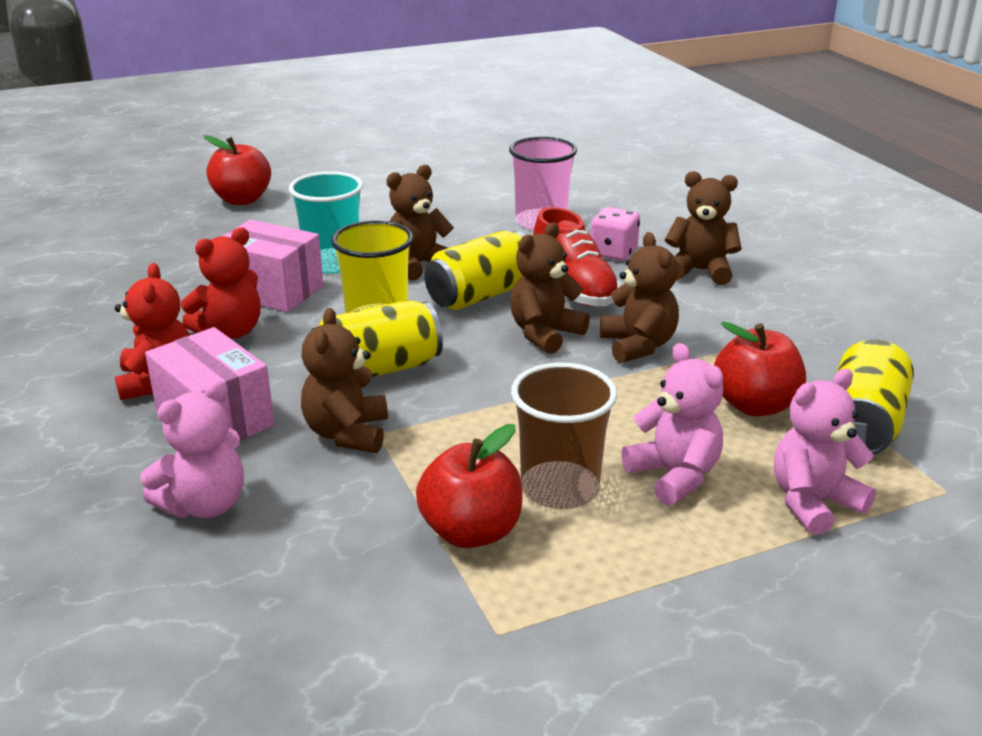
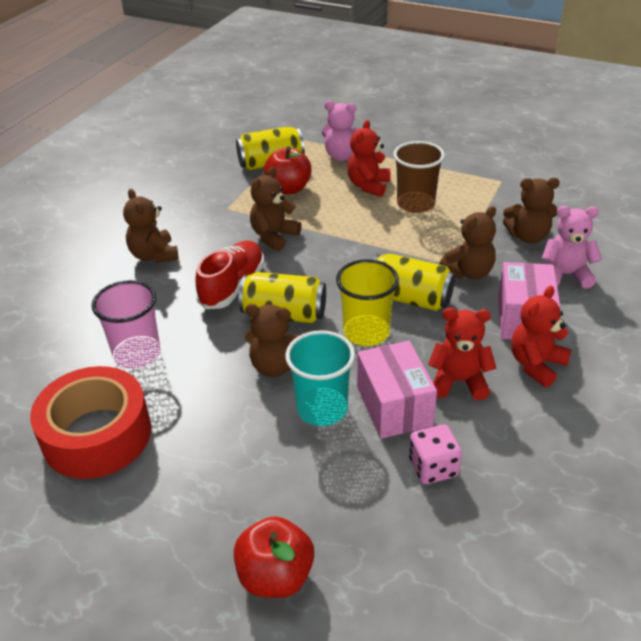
camera: 130 degrees left, 10 degrees up
red apple [416,424,523,548] -> none
brown teddy bear [510,222,590,354] -> brown teddy bear moved to [503,178,560,243]
pink dice [591,207,640,261] -> pink dice moved to [409,424,462,484]
pink teddy bear [621,343,723,506] -> red teddy bear [347,120,391,197]
none -> red tape [30,366,151,479]

